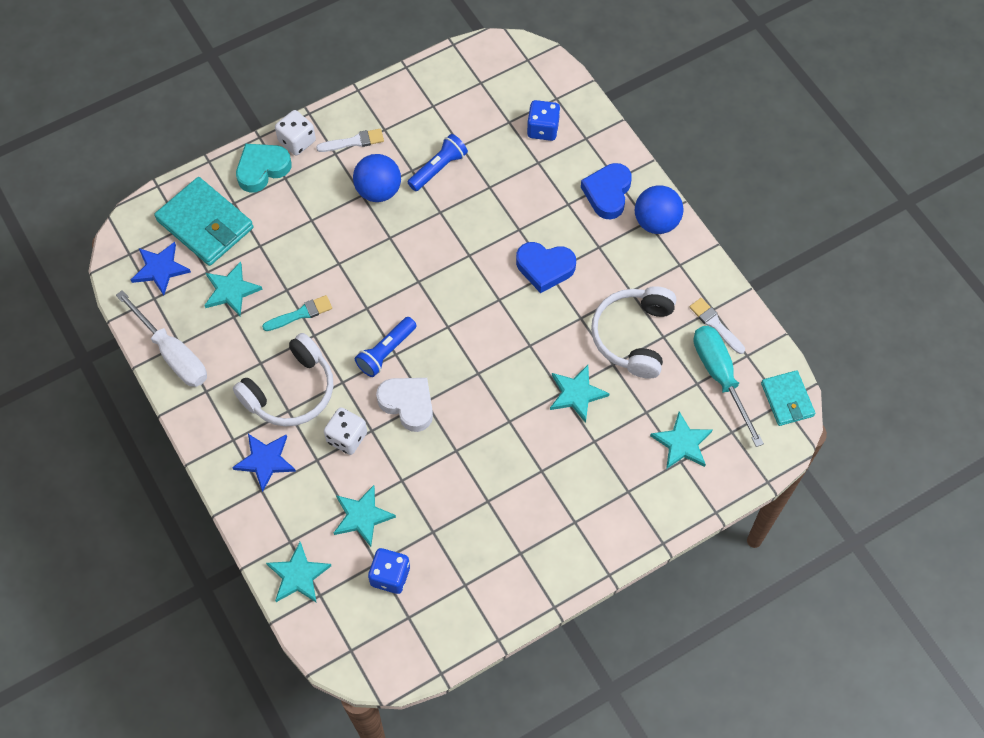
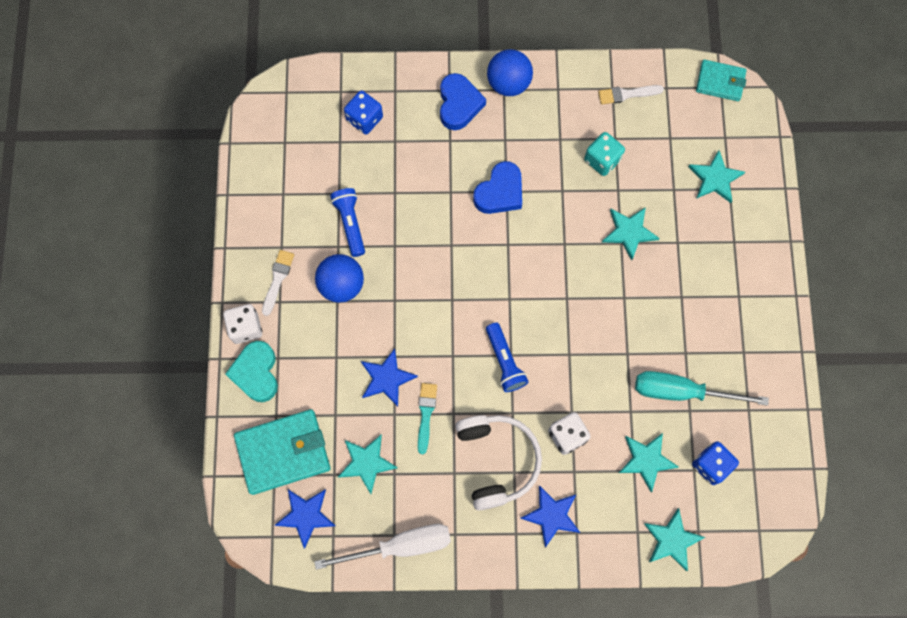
camera: 60 degrees left, 10 degrees up
white heart [376,378,433,432] -> none
blue heart [581,163,632,219] -> blue heart turned 135 degrees counterclockwise [440,73,486,130]
white headphones [591,286,676,379] -> turquoise dice [584,132,625,176]
turquoise screwdriver [693,326,764,447] -> turquoise screwdriver moved to [635,371,769,406]
none -> blue star [361,348,418,407]

